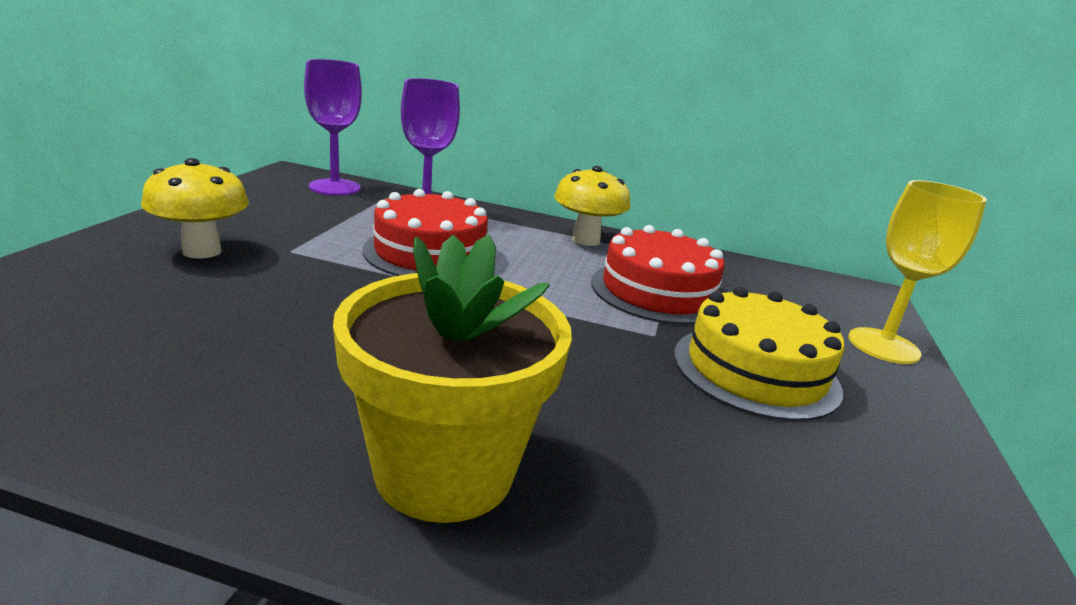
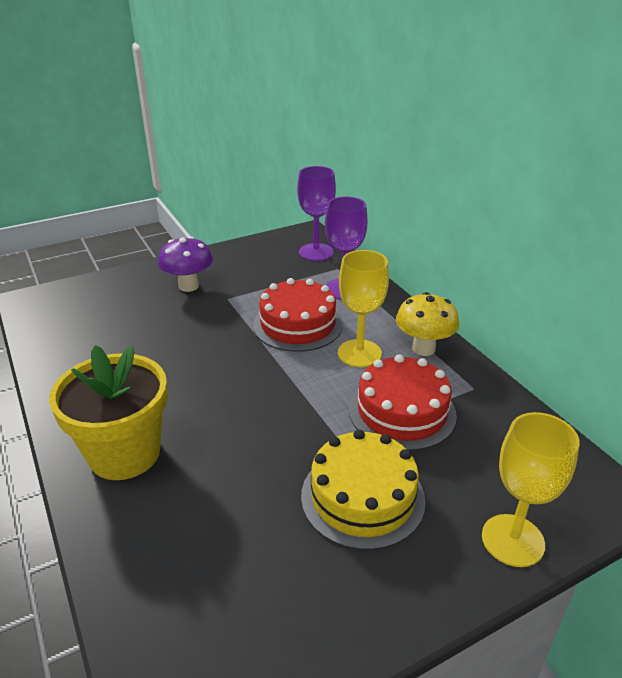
camera: 50 degrees right, 10 degrees up
yellow mushroom [141,158,249,259] -> purple mushroom [158,236,213,292]
none -> yellow goblet [338,250,389,367]

